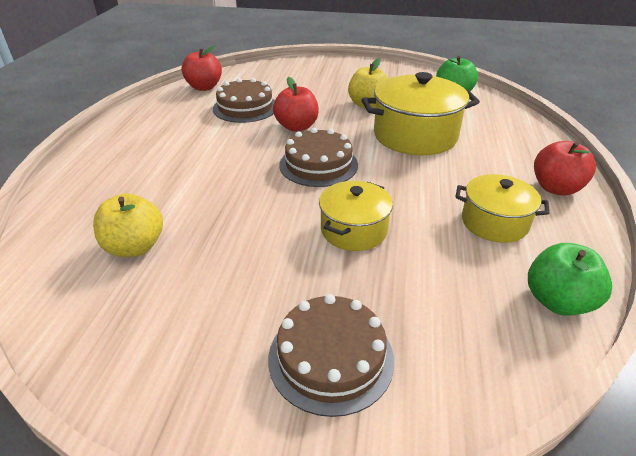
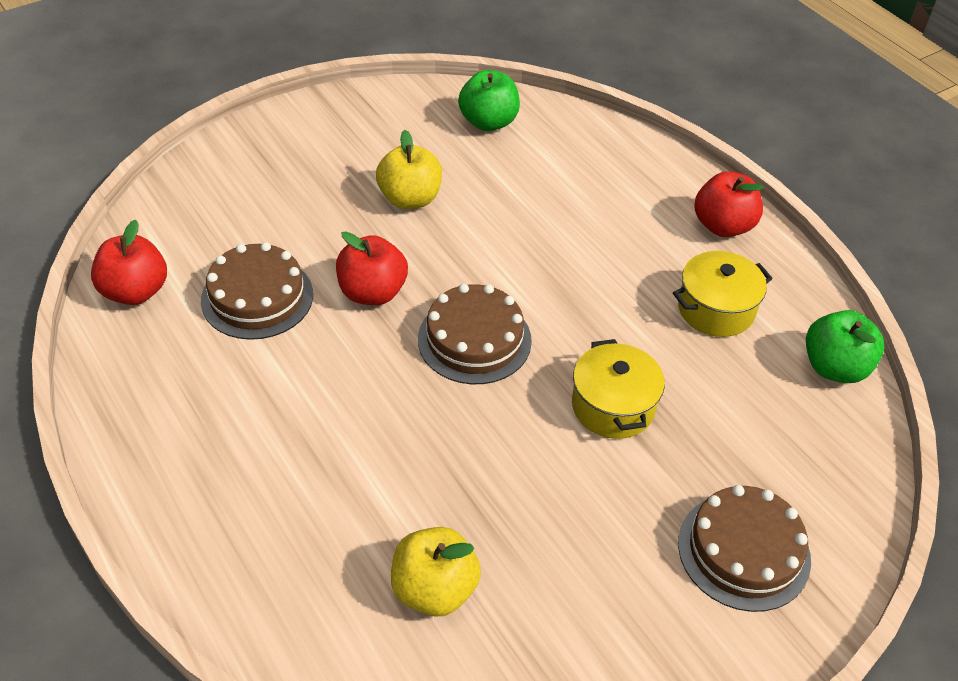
camera: 45 degrees left, 10 degrees up
yellow pot [362,72,480,155] -> none

